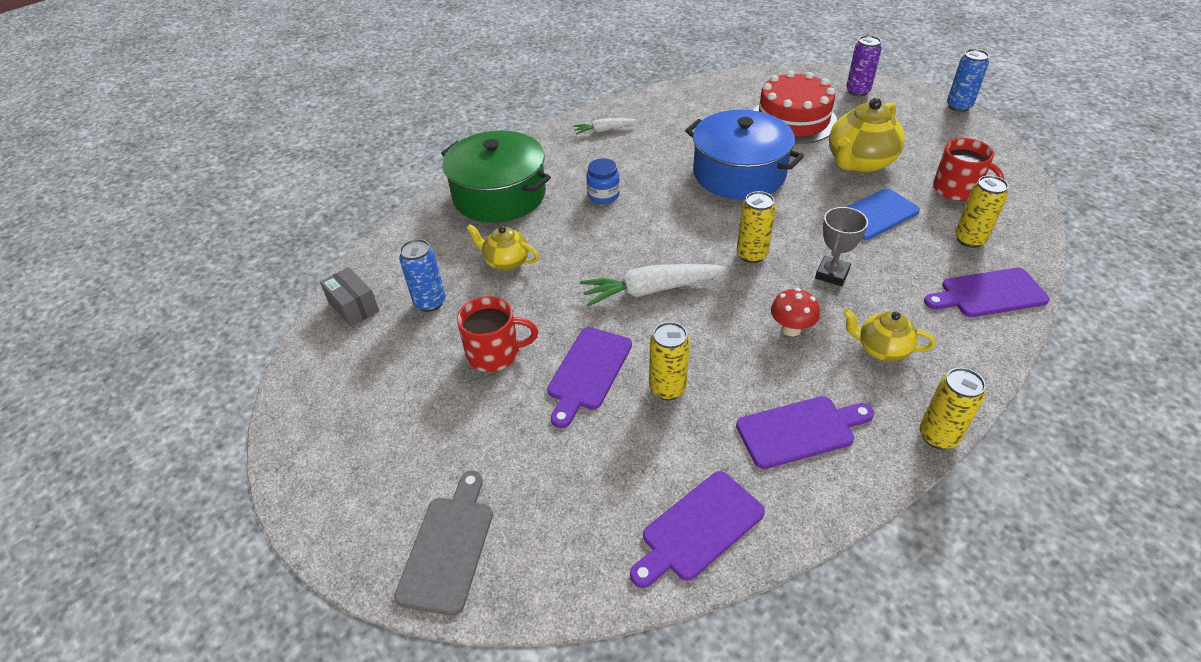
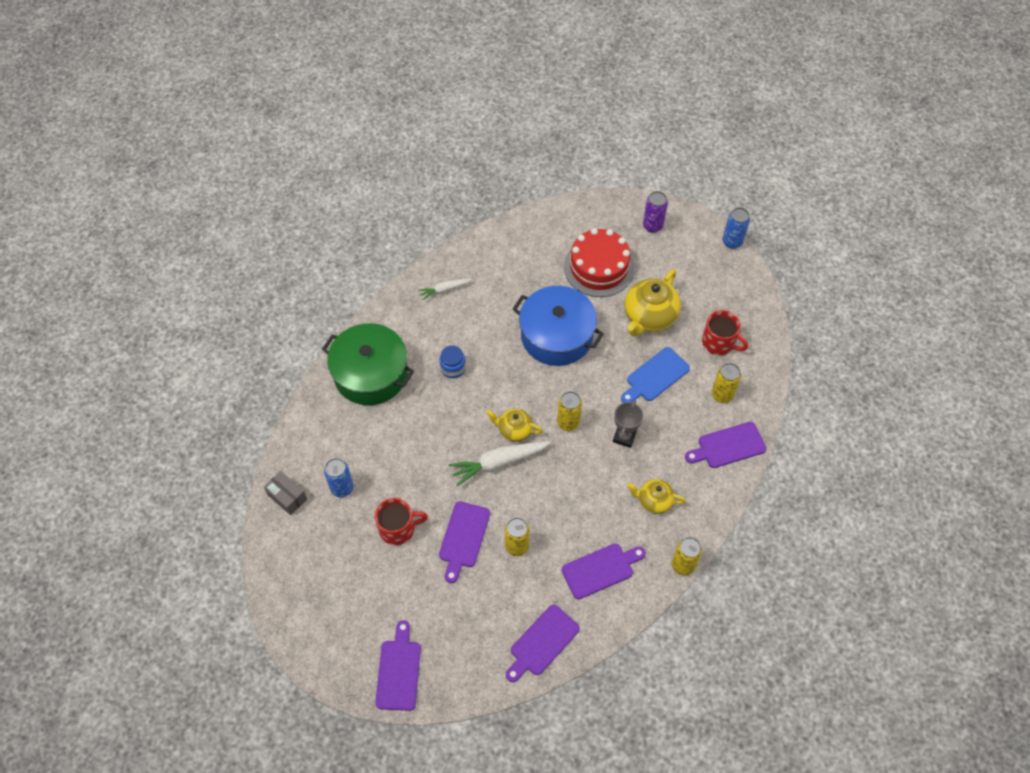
camera: 10 degrees left, 15 degrees up
grey cutting board [394,471,493,616] -> purple cutting board [375,620,421,711]
yellow teapot [466,224,539,271] -> yellow teapot moved to [486,409,543,442]
red mushroom [771,288,820,336] -> none

